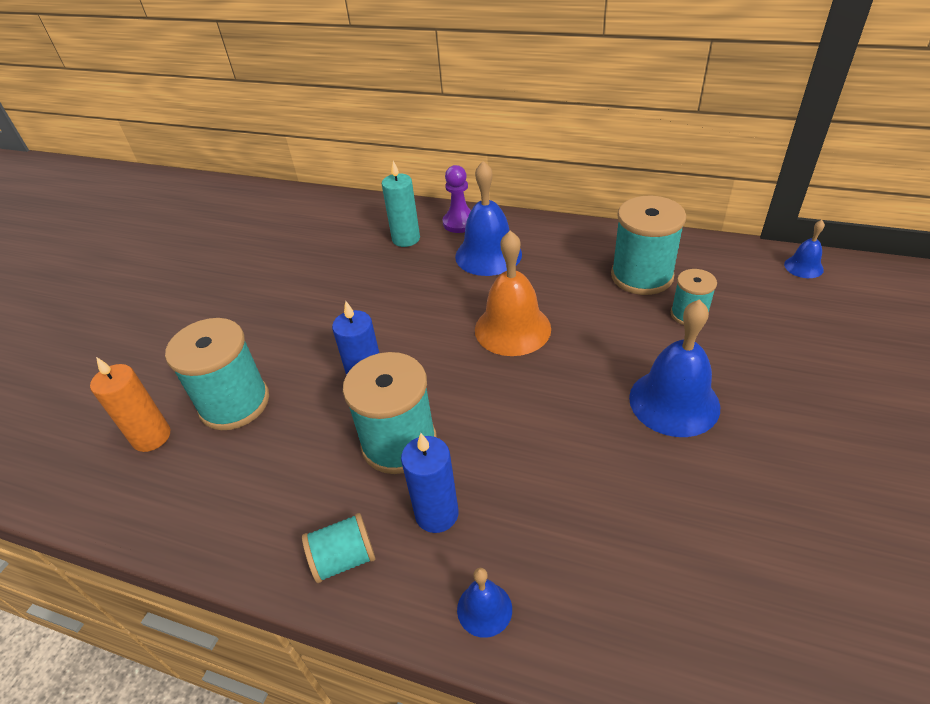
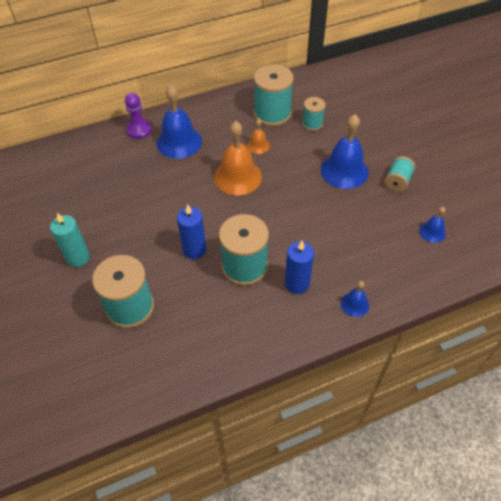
camera: 45 degrees left, 10 degrees up
orange candle [90,357,170,452] -> none
turquoise spool [302,513,376,583] -> turquoise spool moved to [384,156,416,192]
turquoise candle [382,161,420,247] -> turquoise candle moved to [50,213,90,267]
blue bell [784,220,825,278] -> blue bell moved to [419,207,446,243]
none -> orange bell [247,119,270,154]

